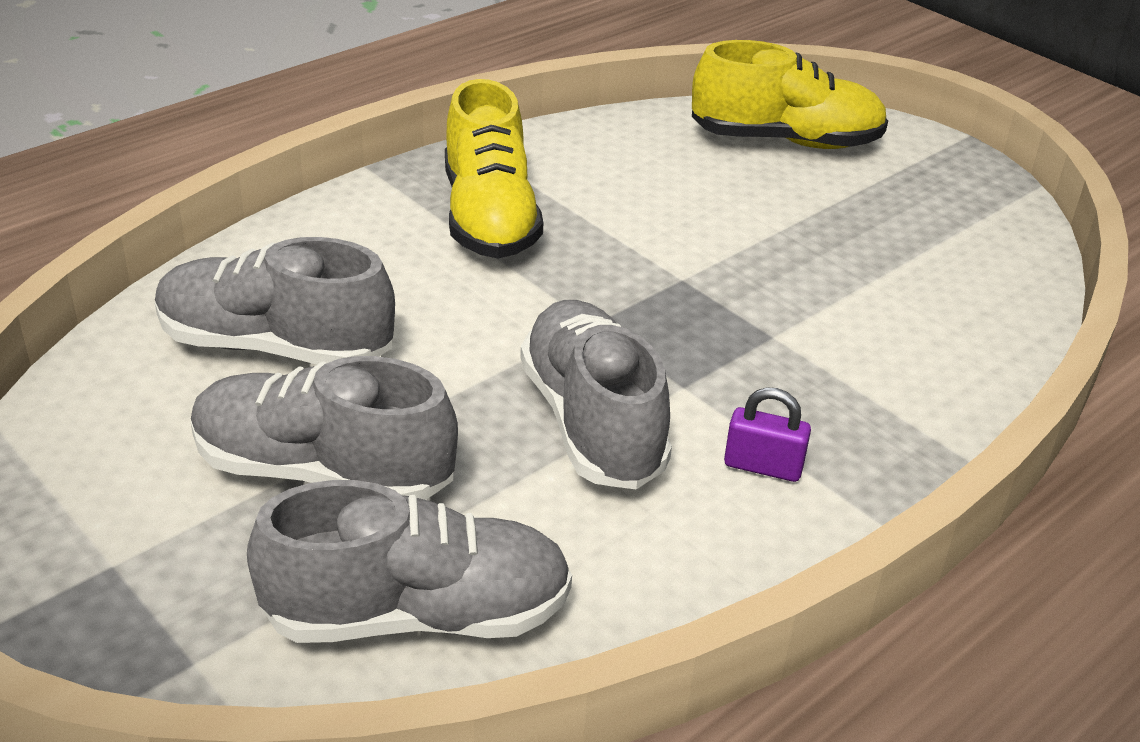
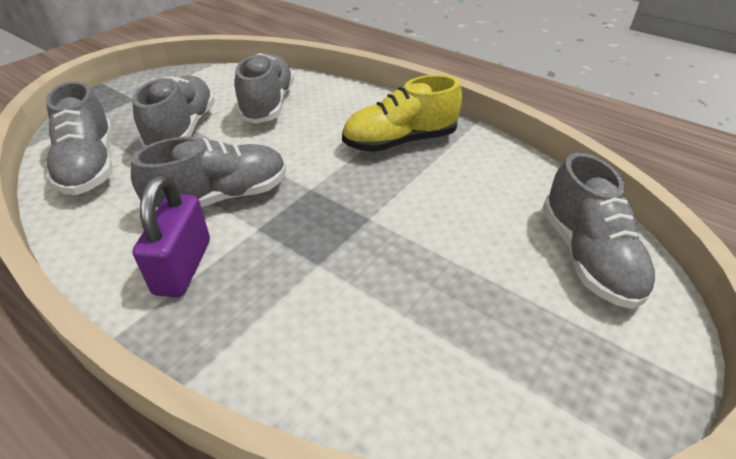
camera: 80 degrees right, 5 degrees up
yellow shoe [692,40,888,149] -> grey shoe [542,153,656,309]
purple padlock [724,387,811,482] -> purple padlock [133,175,210,297], size x1.78

